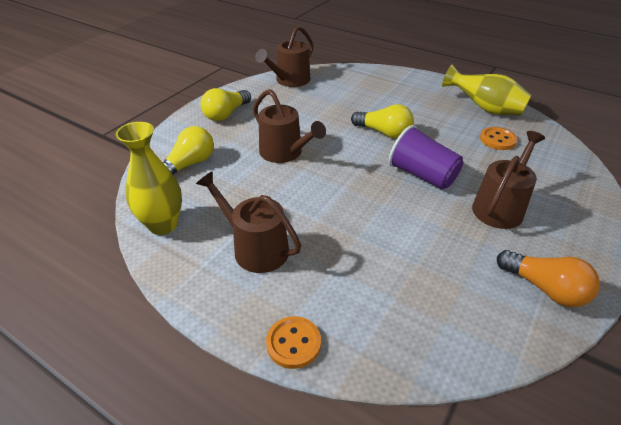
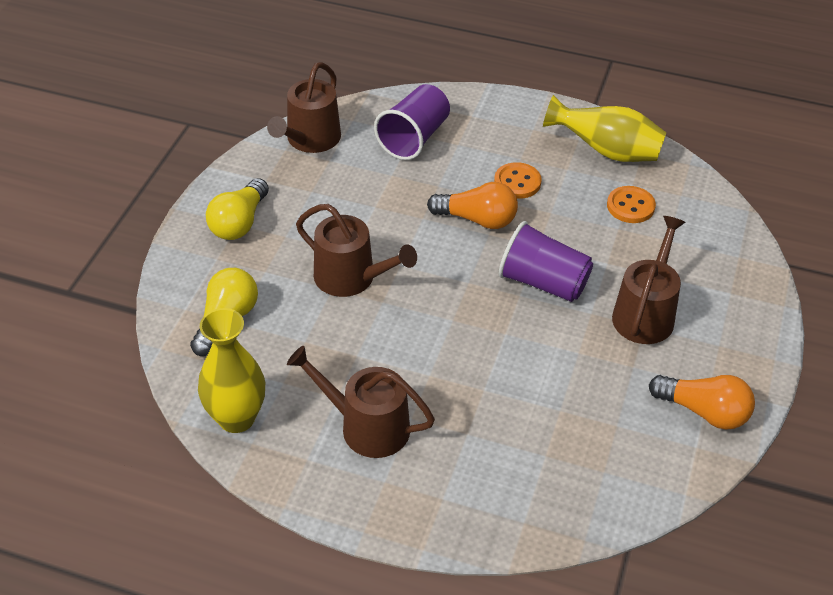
camera: 15 degrees left, 5 degrees up
orange button [266,316,321,369] -> orange button moved to [494,162,542,199]
yellow light bulb [351,104,414,139] -> orange light bulb [427,182,518,229]
none -> purple cup [374,84,450,160]

